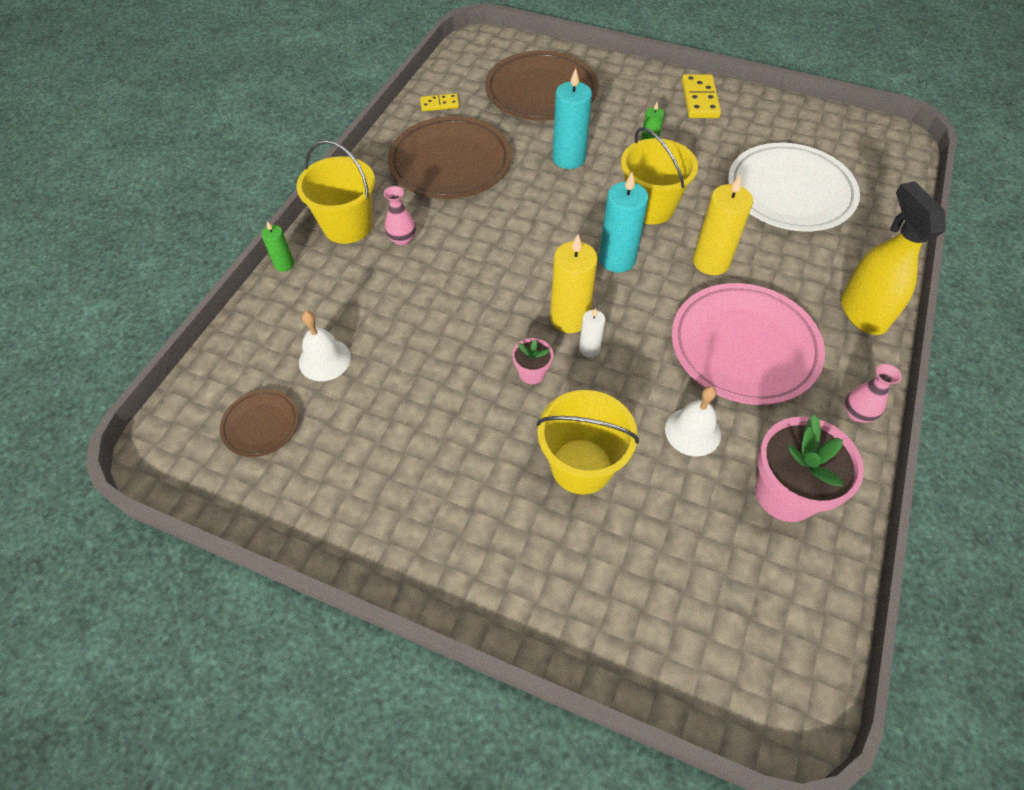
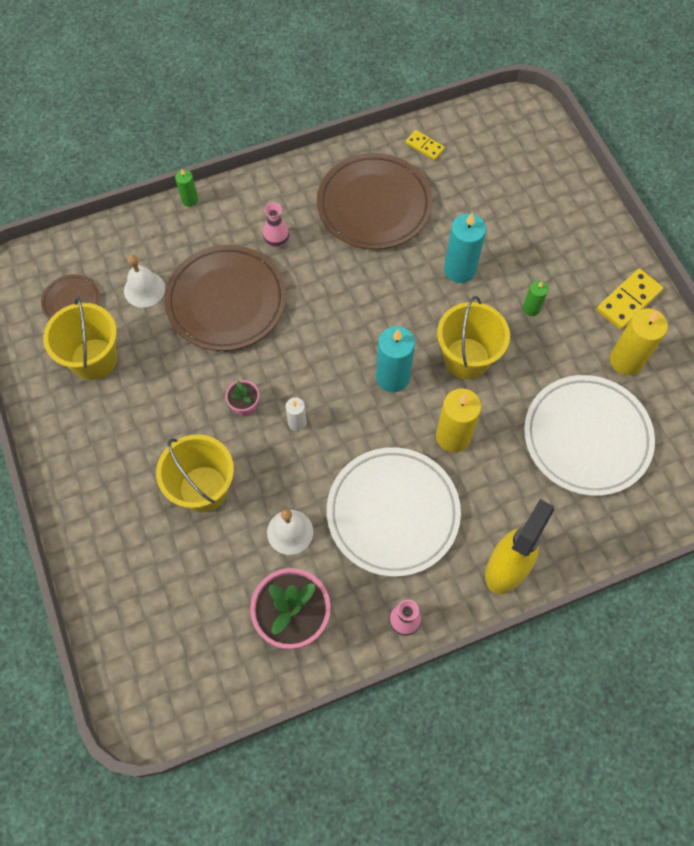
camera: 45 degrees right, 10 degrees up
yellow bucket [296,140,375,244] -> yellow bucket moved to [43,297,117,380]
brown plate [485,50,598,121] -> brown plate moved to [165,245,286,351]
yellow candle [550,234,598,333] -> yellow candle moved to [610,308,668,375]
pink plate [672,283,825,405] -> white plate [327,447,461,577]

